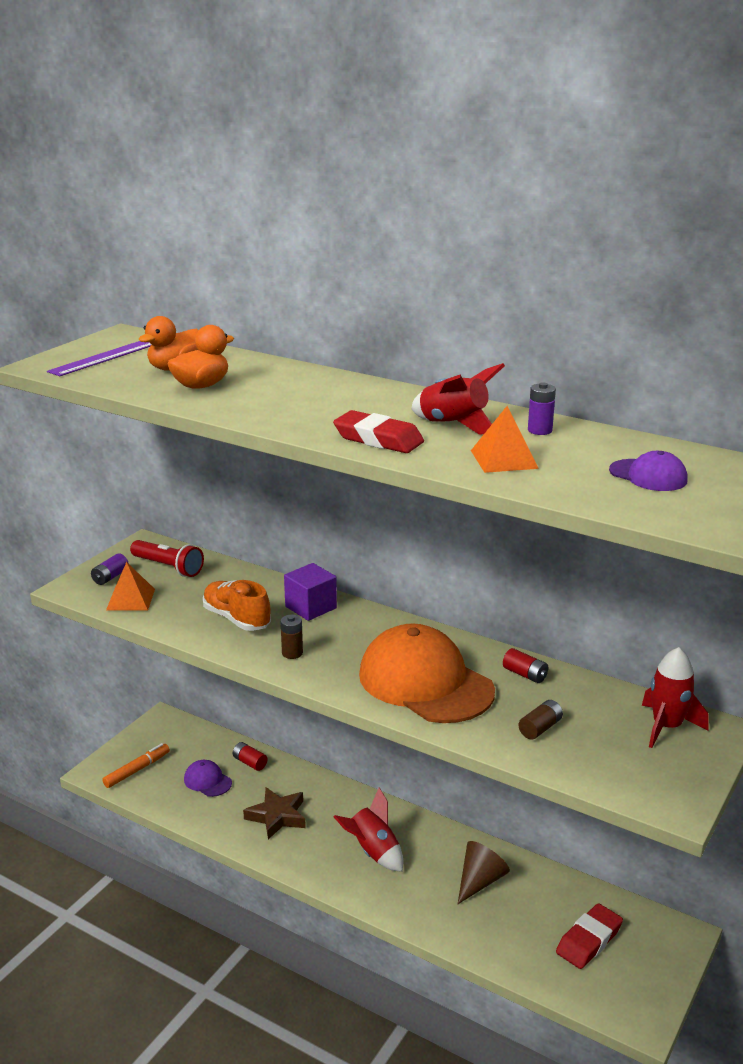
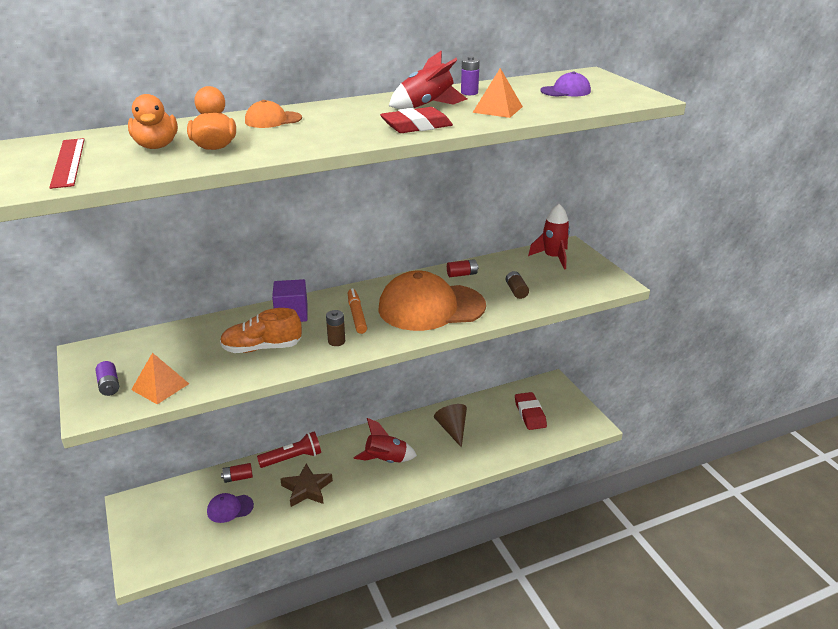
camera: 55 degrees left, 5 degrees up
purple ruler [47,341,152,376] -> red ruler [49,138,85,189]
orange marker [102,743,170,788] -> orange marker moved to [348,288,367,334]
red flashlight [130,540,204,577] -> red flashlight moved to [257,431,321,468]
none -> orange cap [245,100,302,128]

